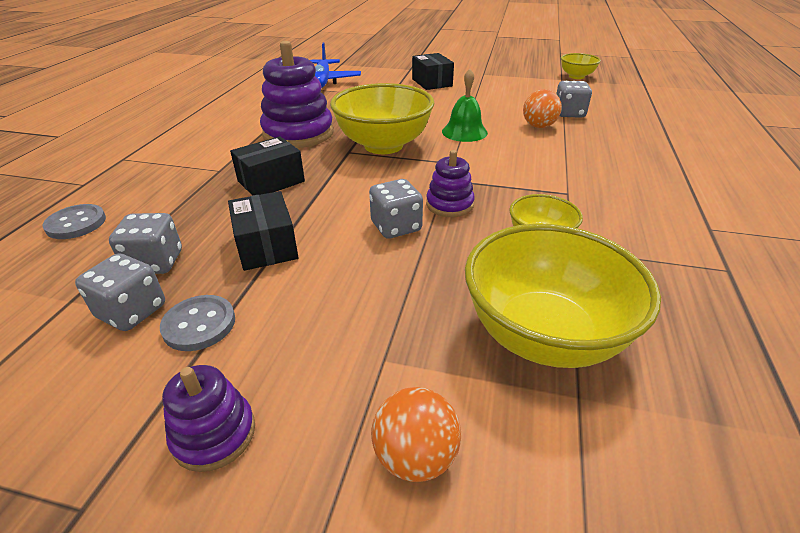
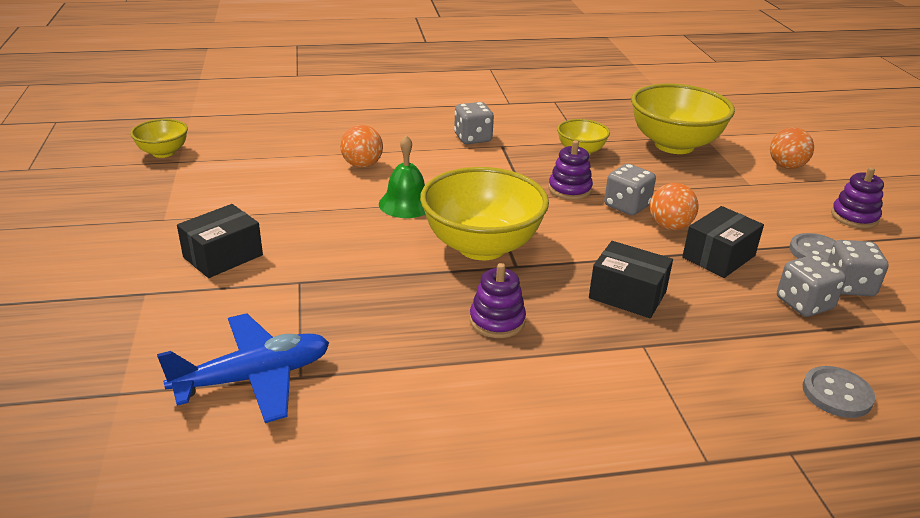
camera: 115 degrees left, 5 degrees down
purple stacking toy [260,41,334,148] -> purple stacking toy [470,263,526,338], size x0.53
grey dice [556,81,592,118] -> grey dice moved to [454,102,494,144]
none -> orange ball [650,183,699,230]

